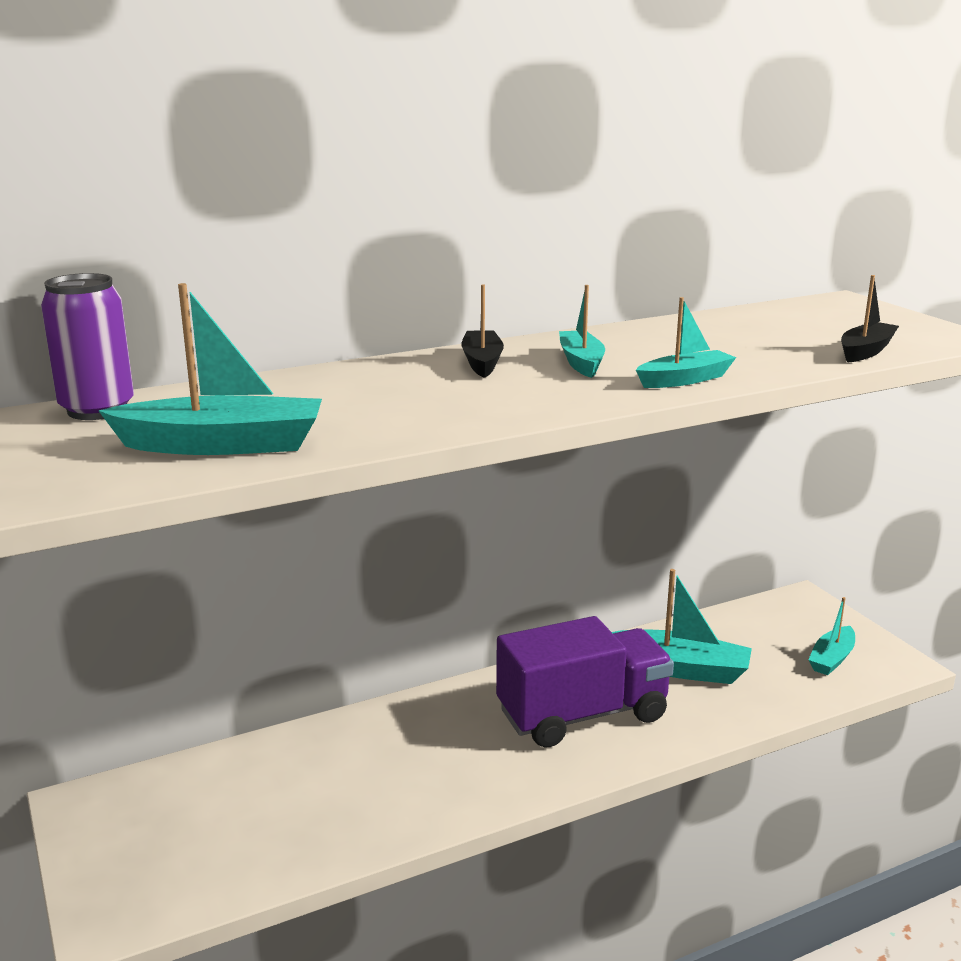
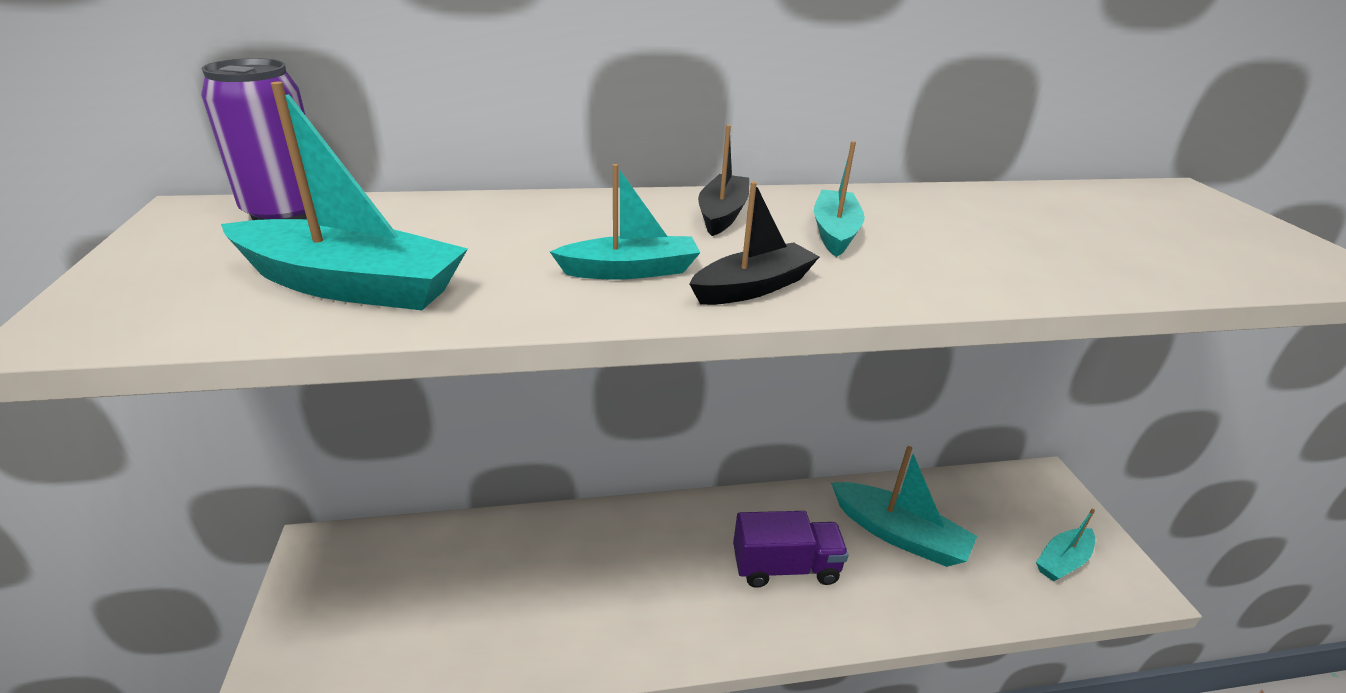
camera: 15 degrees right, 10 degrees up
purple truck [496,616,674,748] -> purple truck [733,511,849,588], size x0.65
turquoise boat [636,297,736,388] -> turquoise boat moved to [550,164,700,280]
black boat [841,275,899,362] -> black boat moved to [689,182,819,305]

